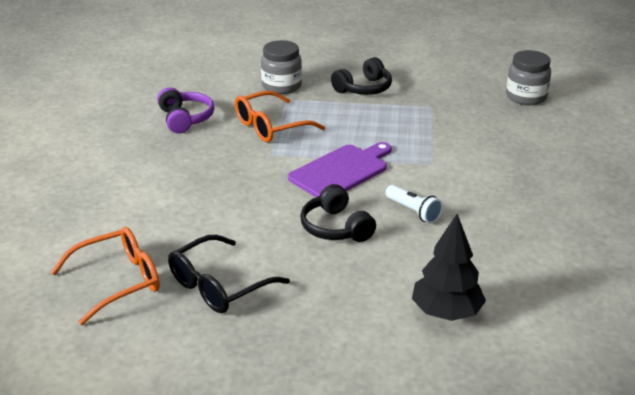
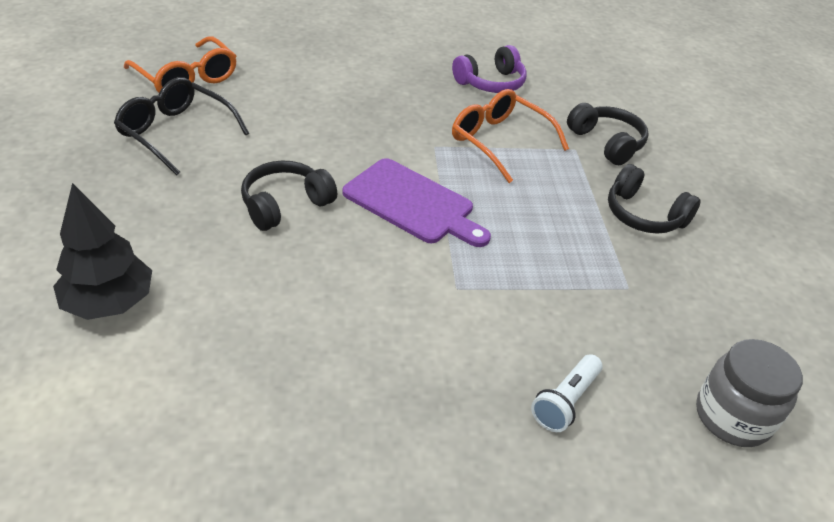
camera: 75 degrees right, 10 degrees up
grey jar [261,40,302,94] -> black headphones [567,103,649,165]
white flashlight [385,185,443,223] -> white flashlight moved to [531,354,602,432]

